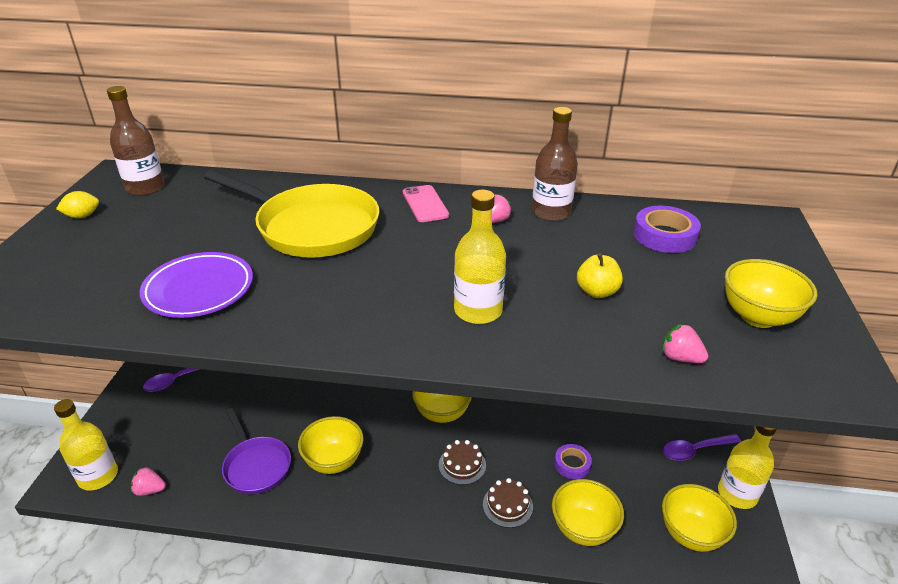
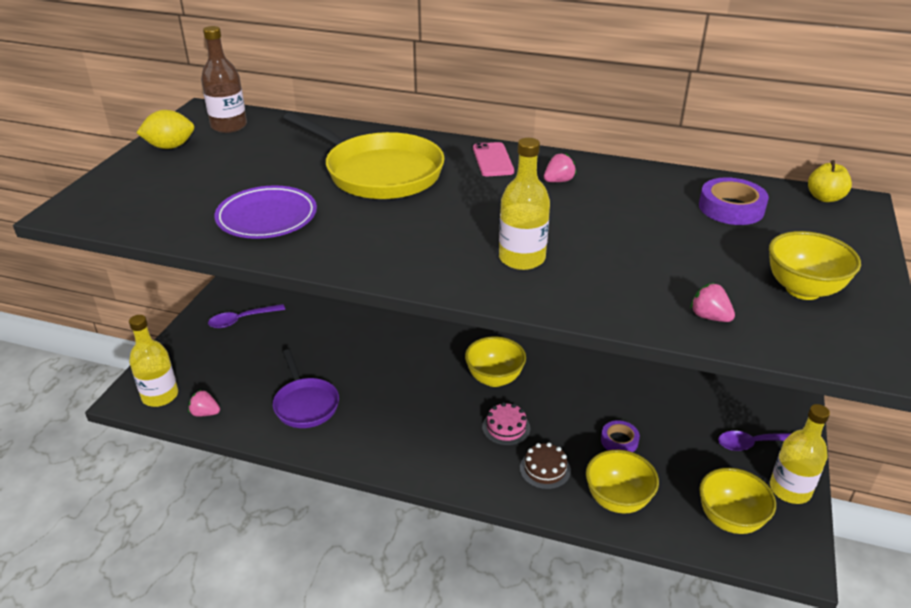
camera: 10 degrees right, 0 degrees up
yellow lemon [56,191,99,218] -> yellow lemon [136,110,194,149], size x1.50
yellow bowl [298,416,364,474] -> none
brown cake [439,440,486,485] -> pink cake [482,402,530,446]
brown bottle [532,107,578,221] -> none
yellow apple [577,253,623,298] -> yellow apple moved to [808,160,852,202]

